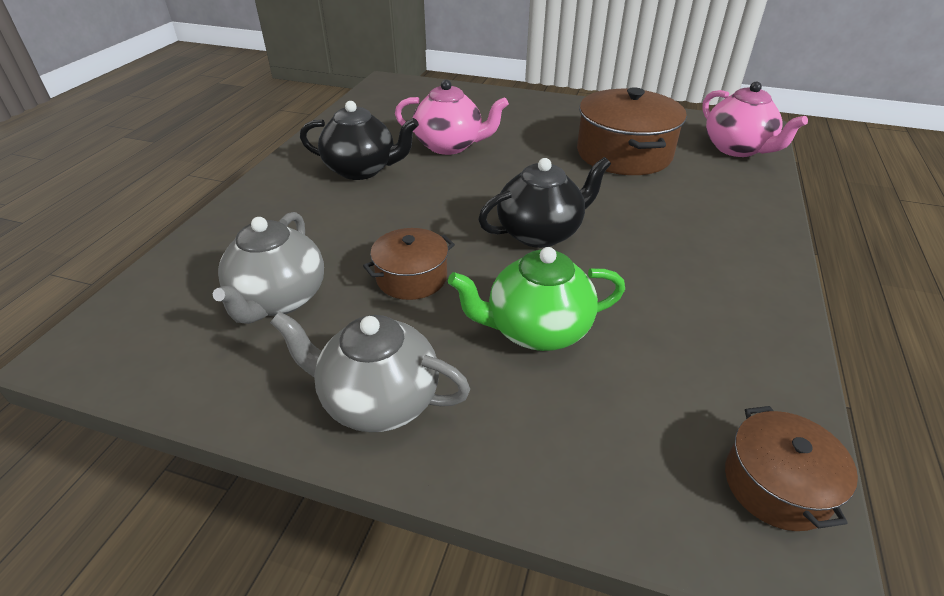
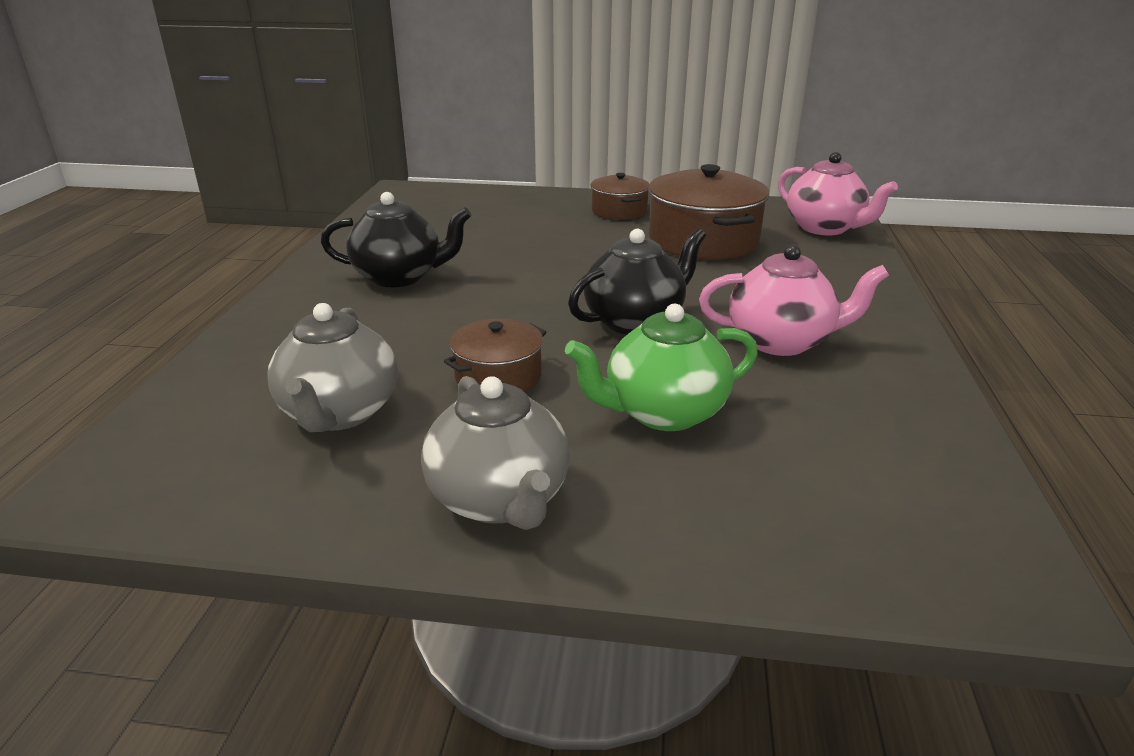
camera: 10 degrees left, 10 degrees down
grey teapot [270,311,470,432] -> grey teapot turned 120 degrees counterclockwise [421,376,570,530]
pink teapot [395,80,509,155] -> pink teapot moved to [699,245,889,356]
brown pot [725,406,858,531] -> brown pot moved to [591,173,650,220]

